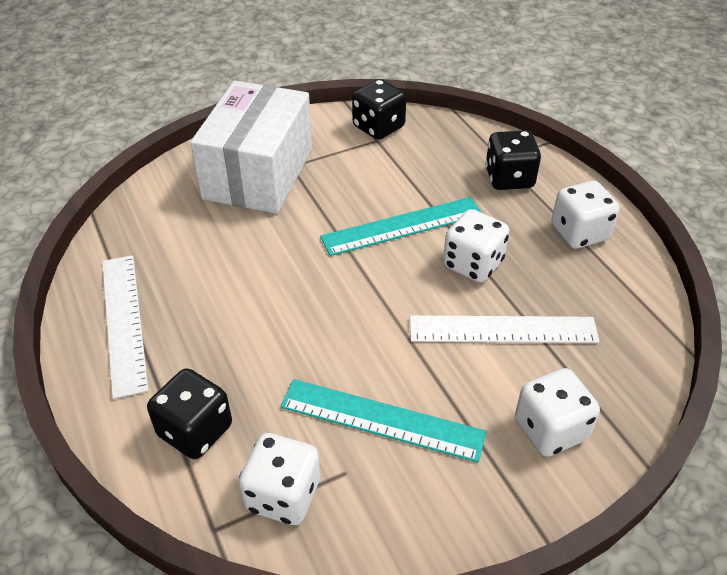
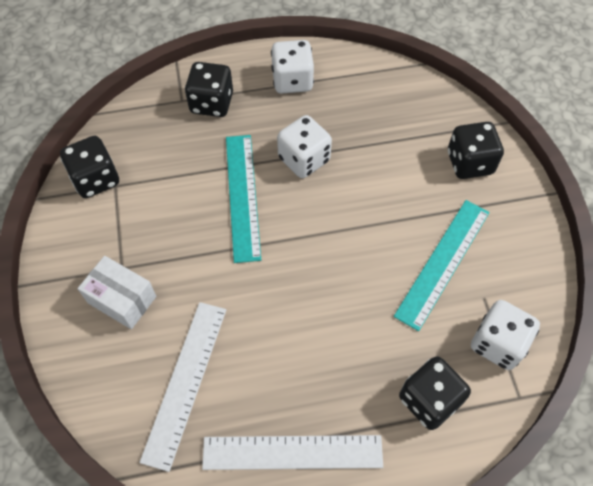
camera: 75 degrees left, 15 degrees up
white box [190,81,312,214] -> white box [78,256,156,329], size x0.50
white ruler [410,315,600,343] -> white ruler moved to [139,302,226,472]
white dice [515,368,600,457] -> black dice [448,122,504,179]

